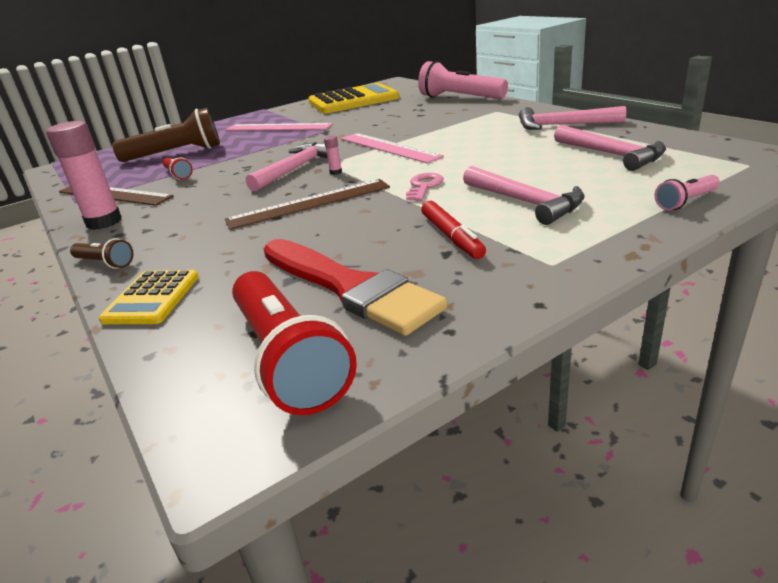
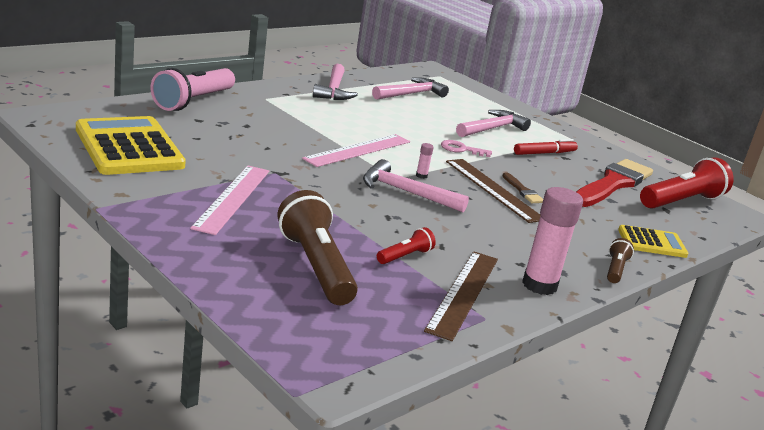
camera: 105 degrees left, 5 degrees down
pink flashlight [655,175,720,211] -> none
none -> brown brush [503,172,543,203]

